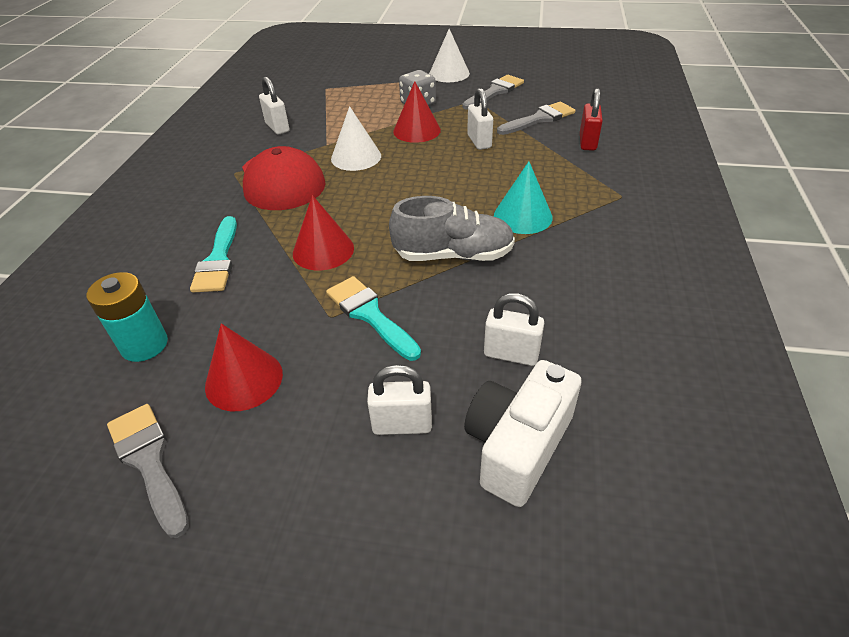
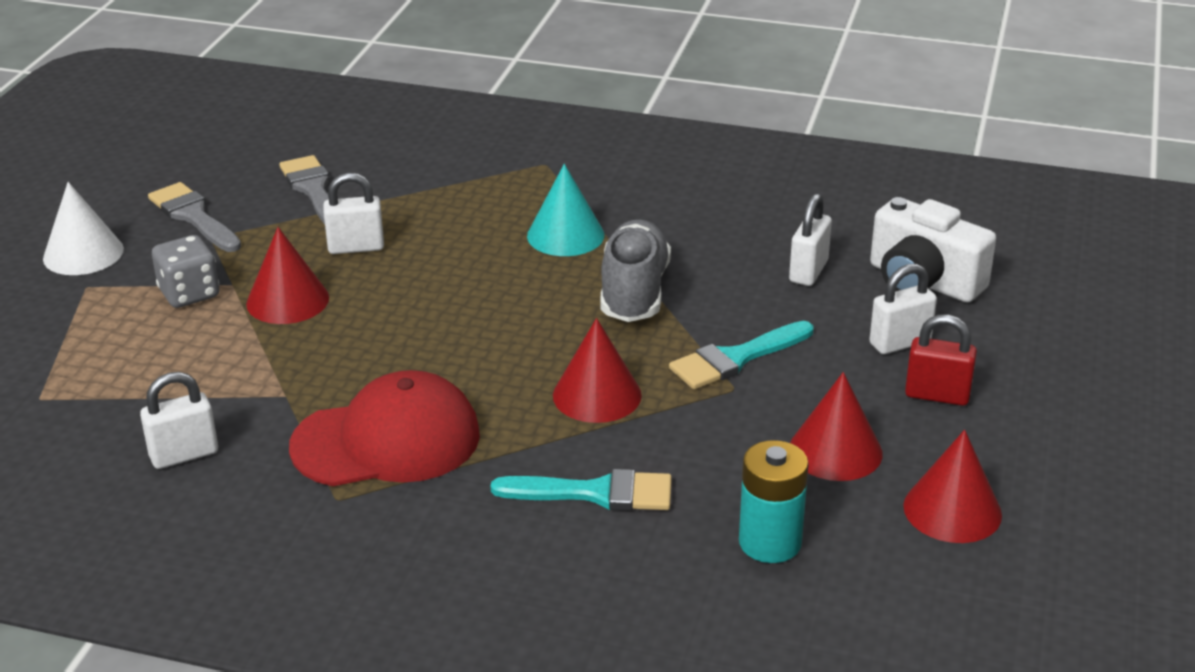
camera: 85 degrees left, 10 degrees down
grey brush [107,404,189,538] -> red cone [903,430,1002,543]
white cone [331,106,381,171] -> none
white padlock [367,365,432,435] -> white padlock turned 60 degrees clockwise [869,264,937,354]
red padlock [580,88,603,151] -> red padlock moved to [905,315,977,406]

